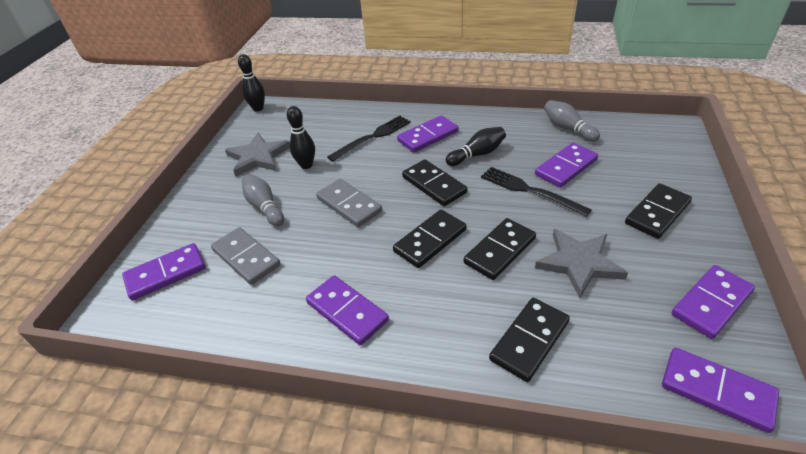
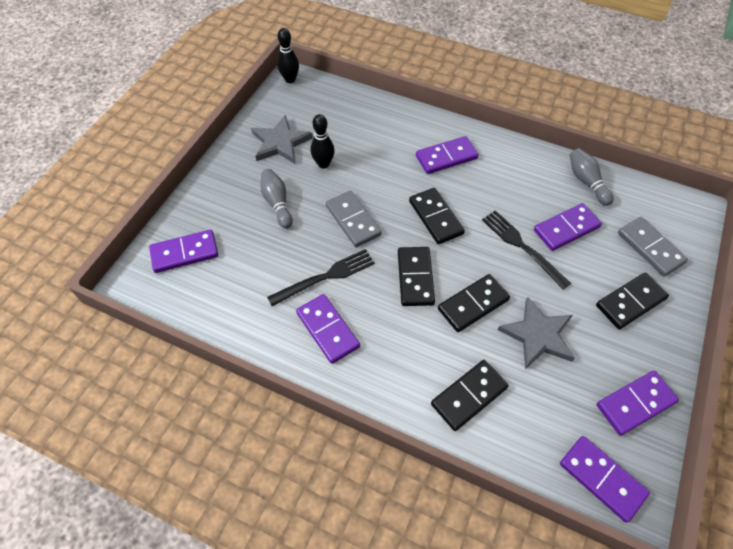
camera: 10 degrees right, 15 degrees up
grey domino [211,227,281,285] -> grey domino moved to [618,217,688,276]
black fork [327,116,411,162] -> black fork moved to [267,249,375,306]
black domino [393,210,466,268] -> black domino turned 60 degrees counterclockwise [398,247,435,306]
black bowling pin [446,127,506,166] -> none

